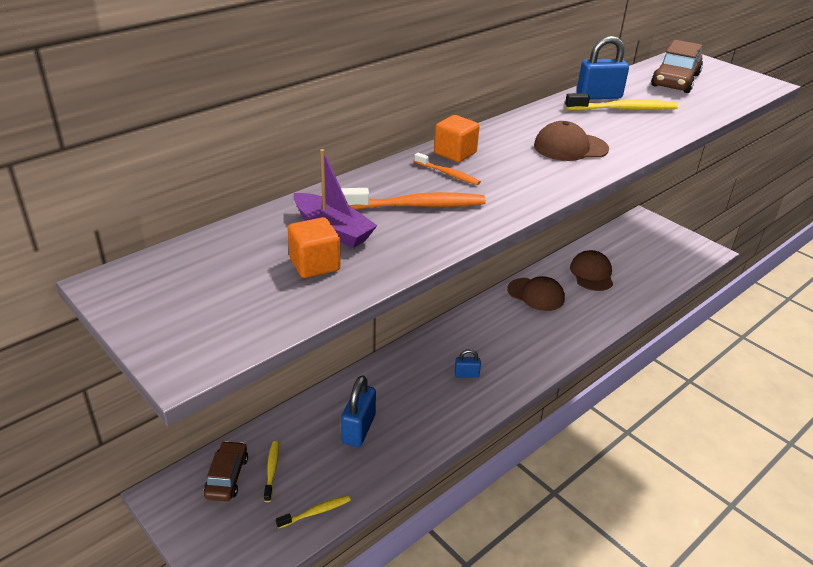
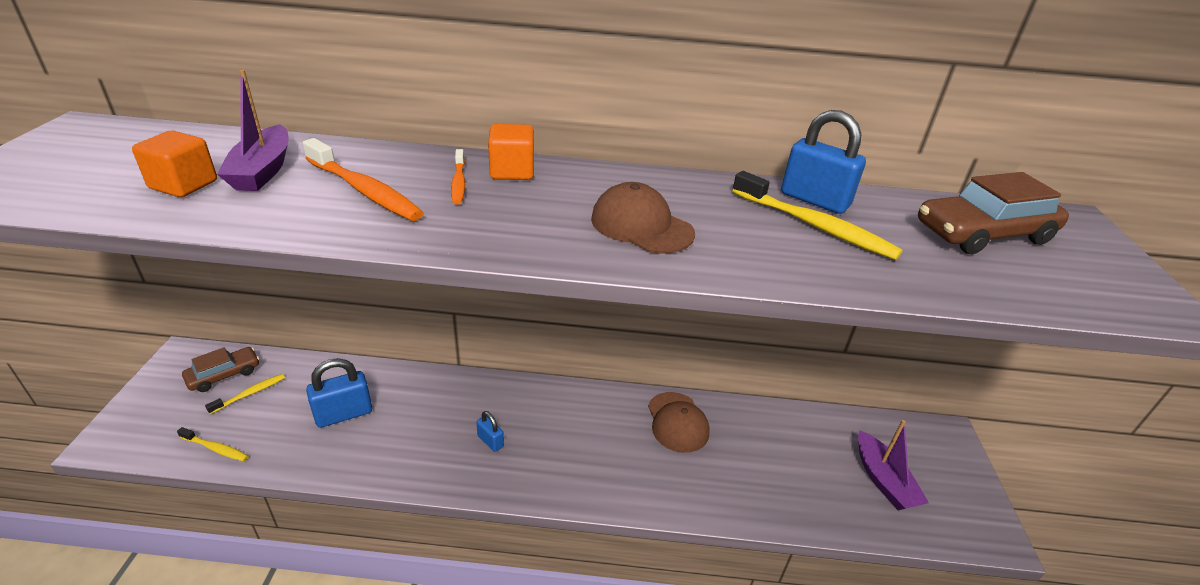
camera: 45 degrees right, 0 degrees up
brown cap [570,250,613,291] -> none
none -> purple boat [858,420,929,510]

